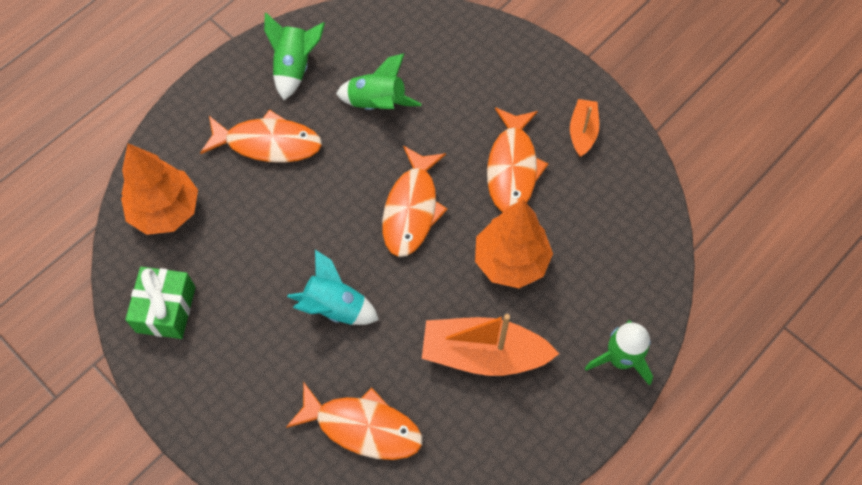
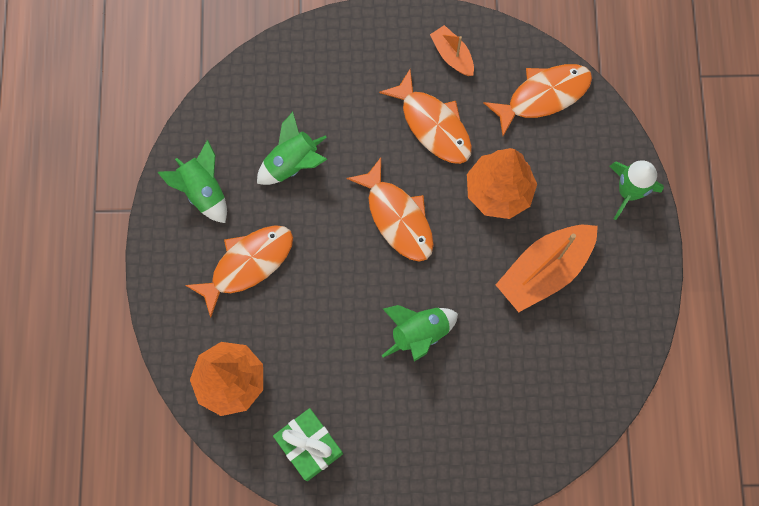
camera: 45 degrees left, 10 degrees up
orange fish [286,383,422,460] -> orange fish moved to [483,64,592,136]
turquoise rocket [287,250,379,325] -> green rocket [382,305,458,362]

